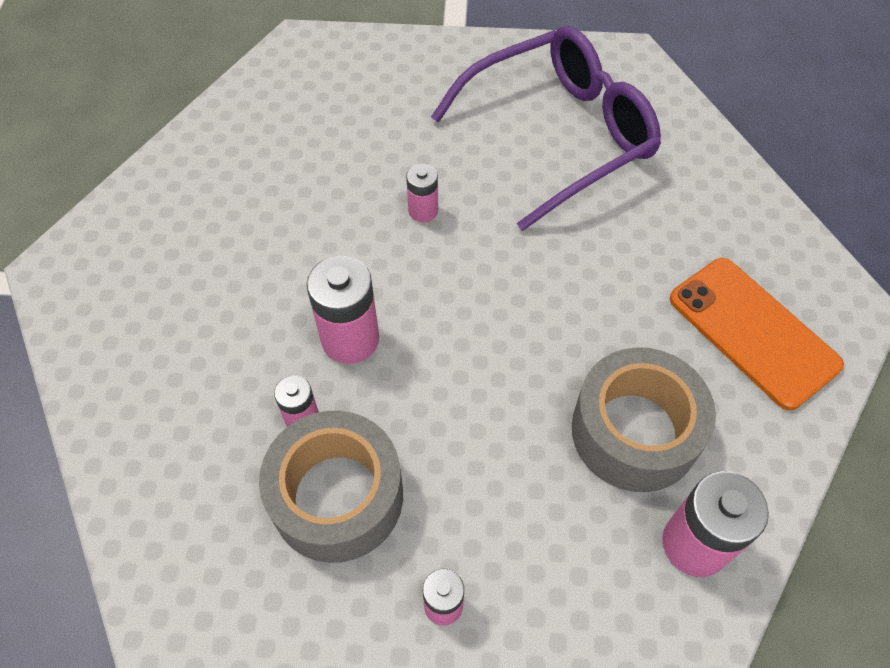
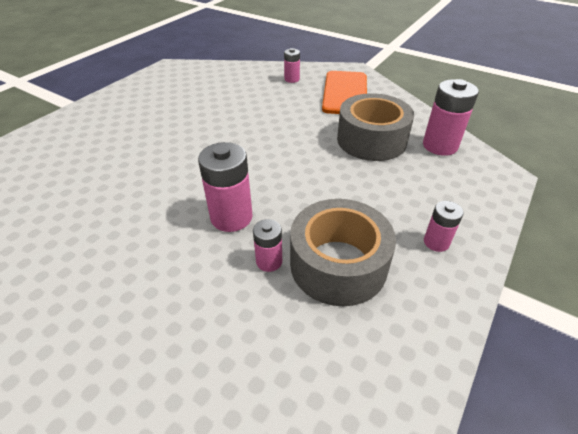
camera: 60 degrees left, 15 degrees down
pink battery [406,164,438,222] -> pink battery moved to [284,48,300,83]
purple glasses [431,26,661,231] -> none
orange phone [670,258,844,410] -> orange phone turned 75 degrees counterclockwise [322,71,367,114]

